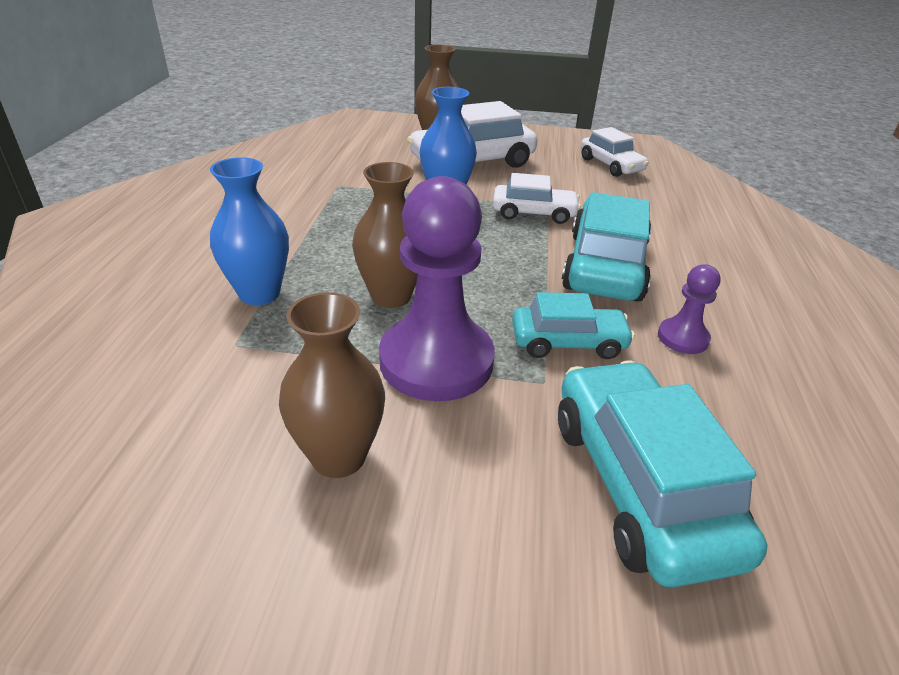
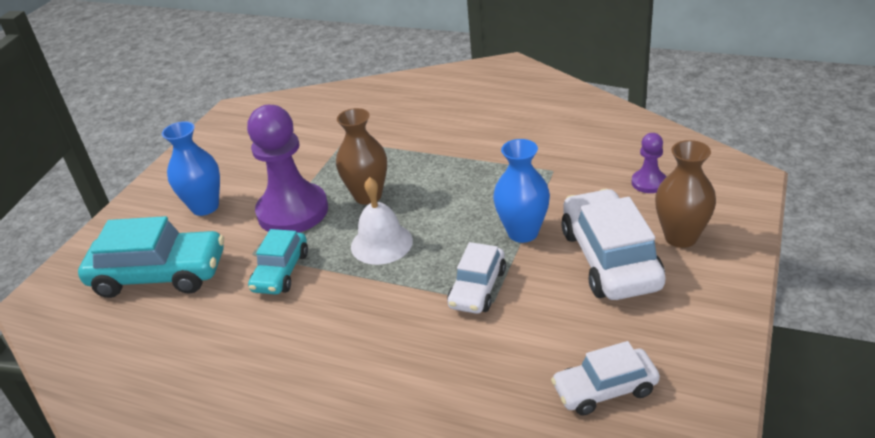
camera: 110 degrees right, 0 degrees up
blue vase [210,157,289,305] -> blue vase moved to [162,121,220,216]
brown vase [279,292,385,478] -> none
turquoise car [562,192,651,302] -> none
purple pawn [658,265,721,354] -> purple pawn moved to [632,133,666,193]
none -> white bell [351,177,413,265]

